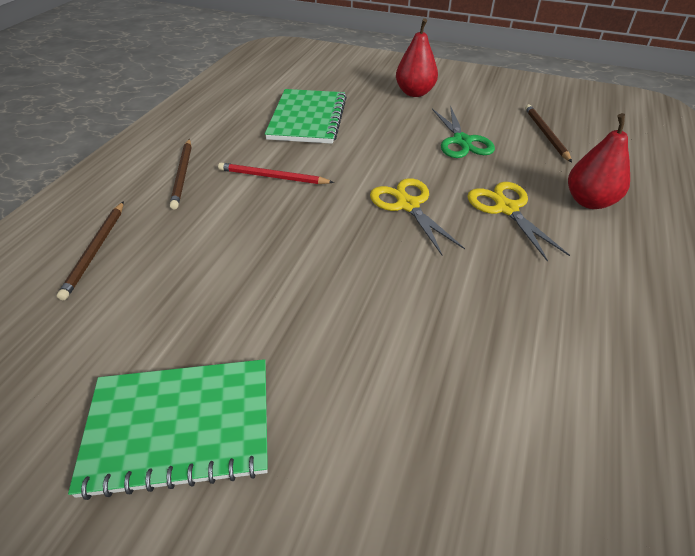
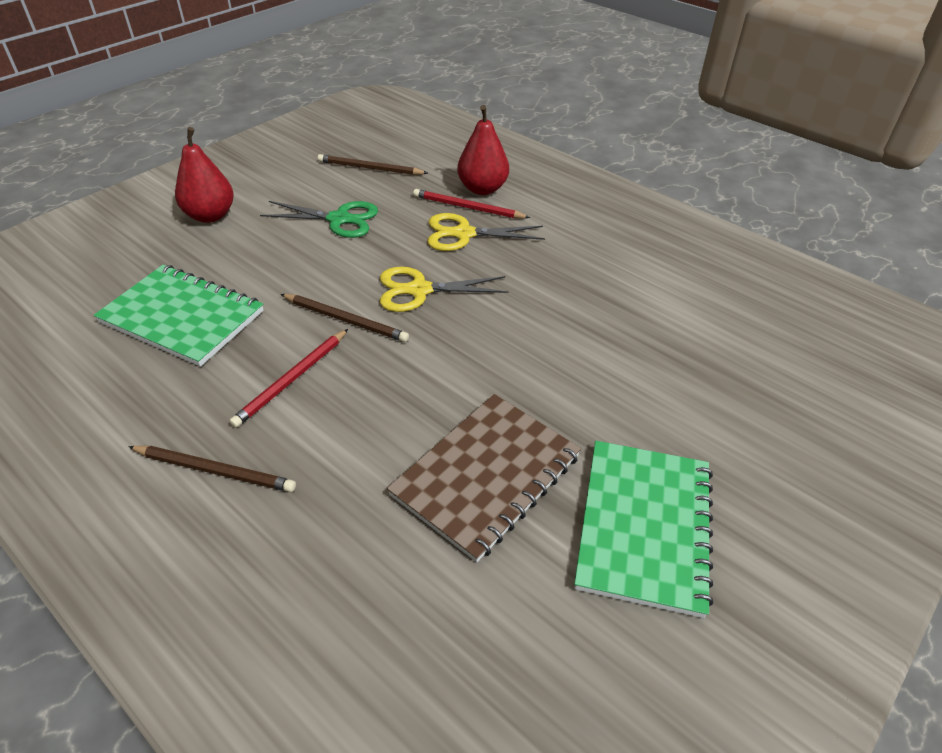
camera: 70 degrees left, 0 degrees up
brown pencil [57,201,124,300] -> brown pencil moved to [281,294,409,342]
none -> brown notebook [387,394,581,562]
none -> red pencil [413,189,530,218]

